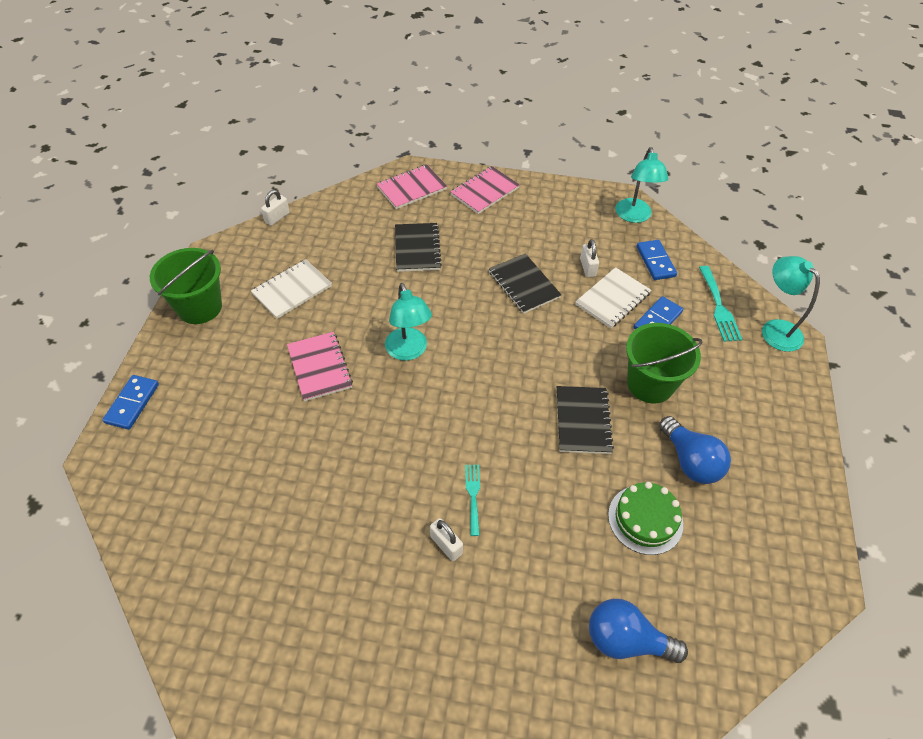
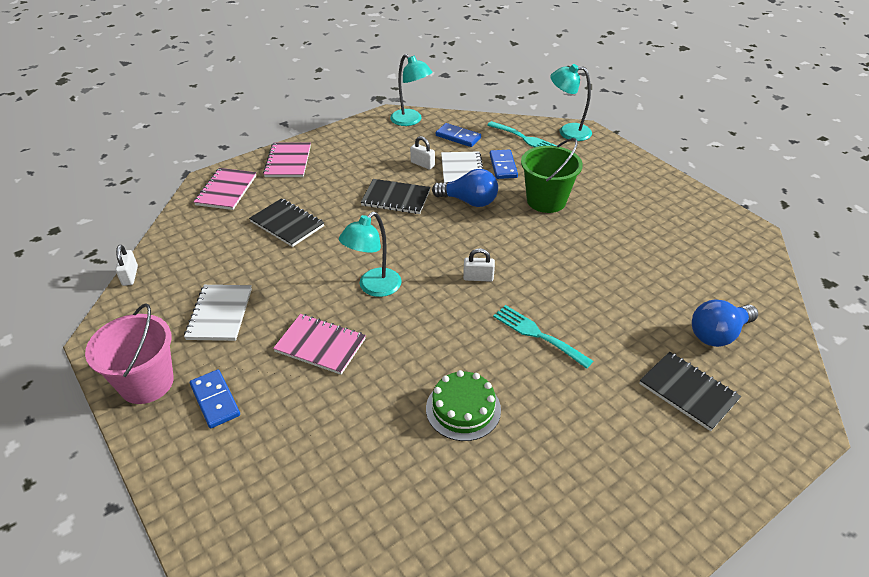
camera: 45 degrees left, 10 degrees down
blue domino [102,375,159,430] -> blue domino moved to [190,370,240,428]
green bucket [150,248,222,324] -> pink bucket [85,303,174,404]
turquoise lamp [385,283,432,361] -> turquoise lamp turned 105 degrees clockwise [339,212,402,297]
white padlock [430,518,463,561] -> white padlock moved to [463,248,495,282]
turquoise fork [465,465,480,536] -> turquoise fork [493,305,593,369], size x1.53
black notebook [557,386,614,454] -> black notebook moved to [639,352,741,431]
green cake [608,482,683,555] -> green cake moved to [426,370,501,441]
blue light bulb [659,416,731,484] -> blue light bulb moved to [432,169,498,207]

